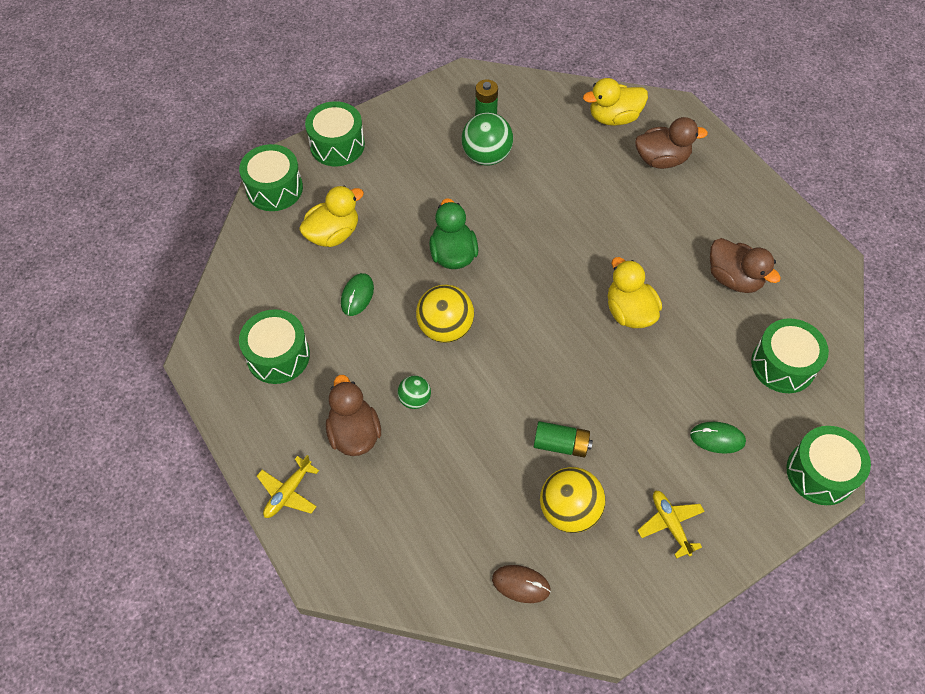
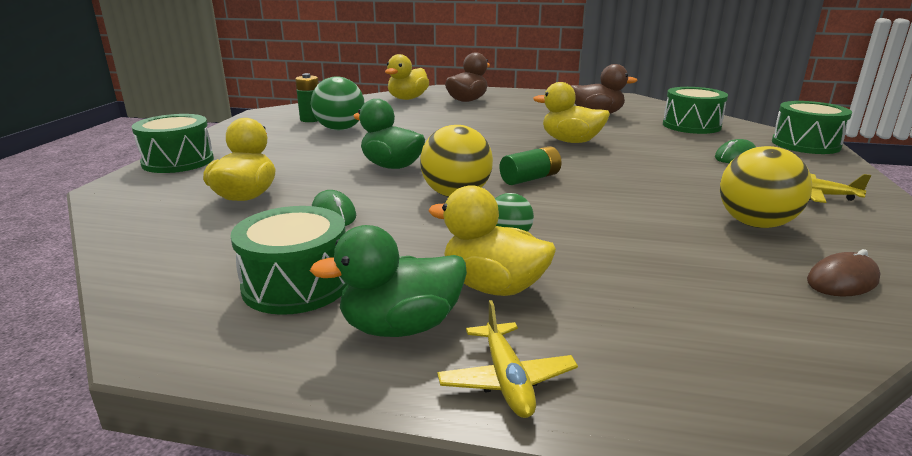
camera: 45 degrees left, 35 degrees down
green drum [239,144,303,211] -> none
brown duck [326,375,381,456] -> yellow duck [428,185,556,296]
green battery [534,421,593,457] -> green battery moved to [500,146,562,185]
none -> green duck [310,225,467,337]

